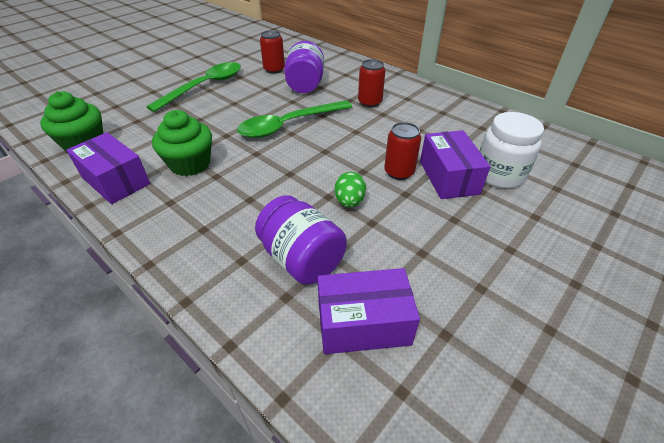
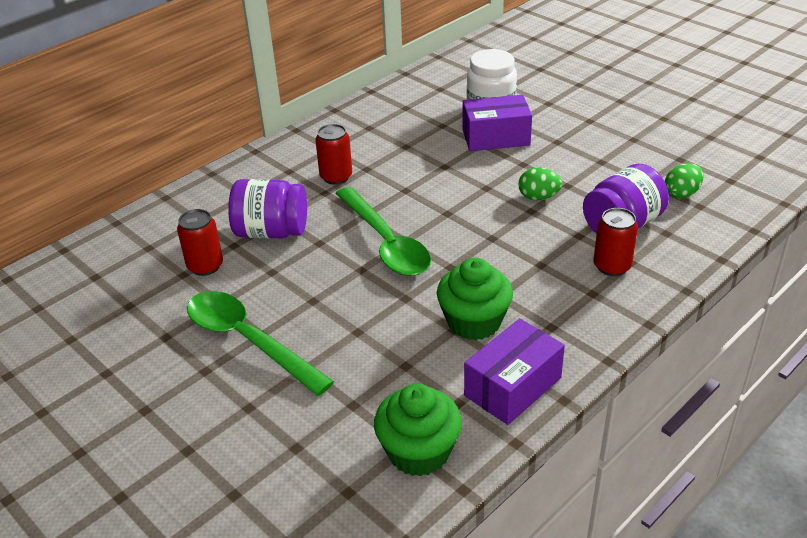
camera: 85 degrees left, 5 degrees down
purple box [318,268,420,354] -> green egg [665,163,704,199]
red can [384,122,421,180] -> red can moved to [594,208,638,276]

